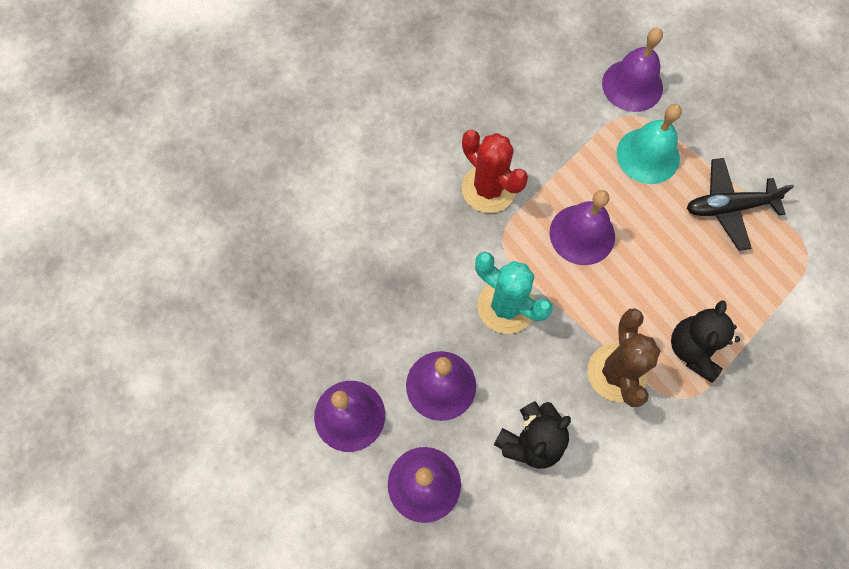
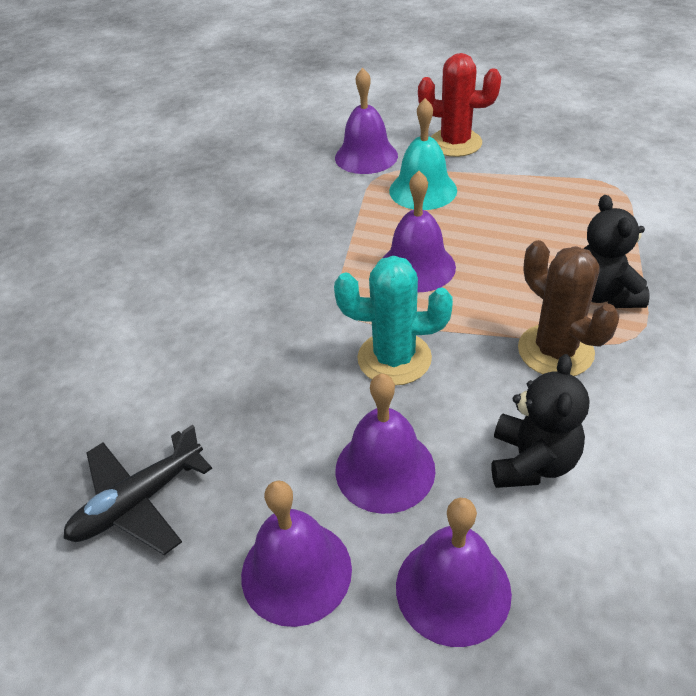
camera: 30 degrees left, 25 degrees down
red cactus [462,130,528,213] -> red cactus moved to [418,53,501,157]
black plane [687,158,794,251] -> black plane moved to [63,425,212,555]

